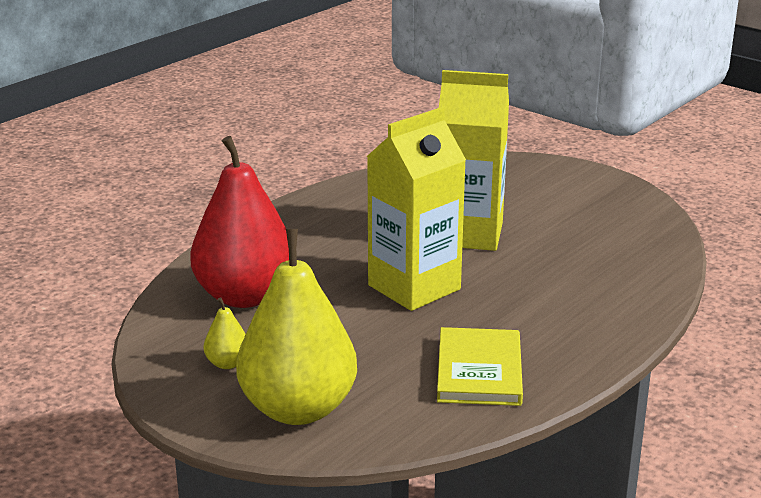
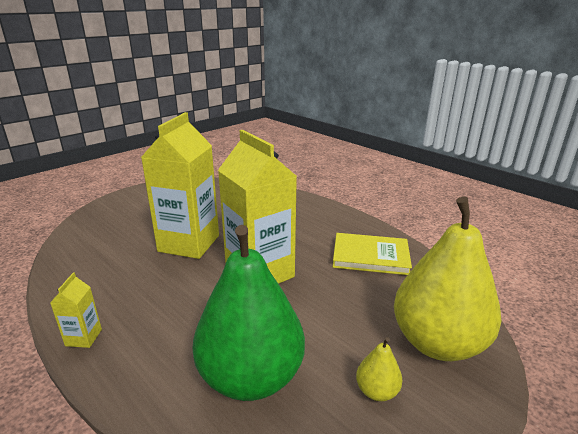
camera: 85 degrees left, 0 degrees up
red pear [190,136,289,308] -> green pear [193,225,305,401]
none -> yellow carton [50,272,102,348]

